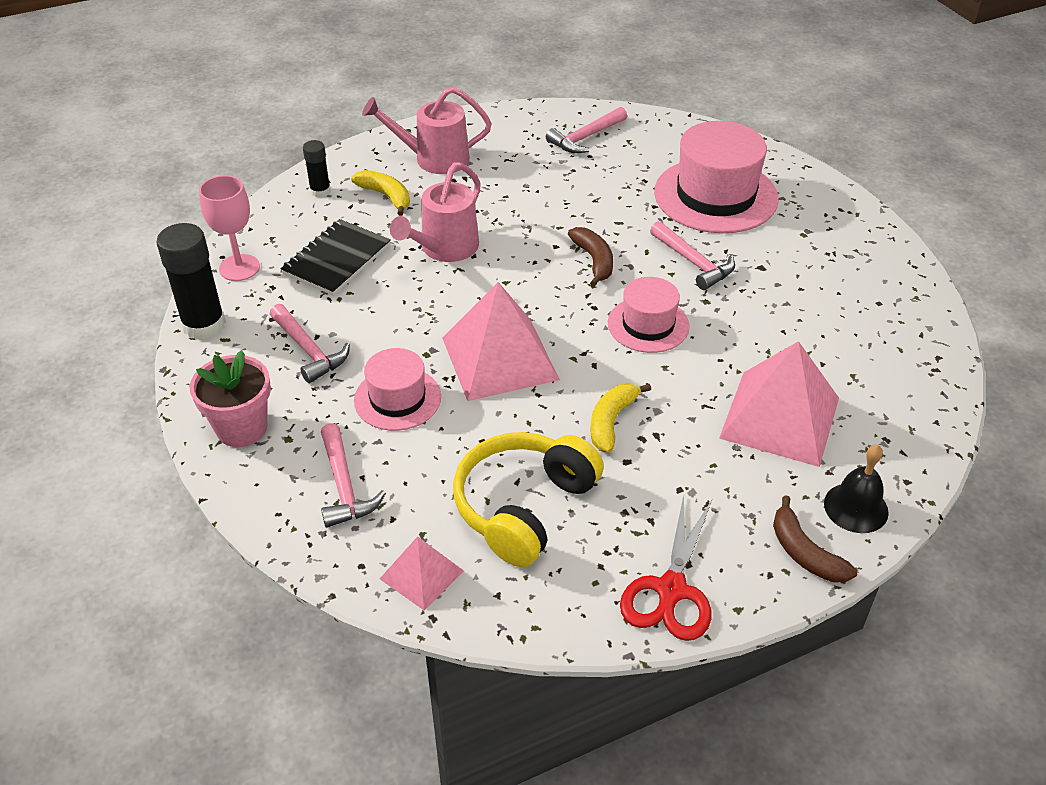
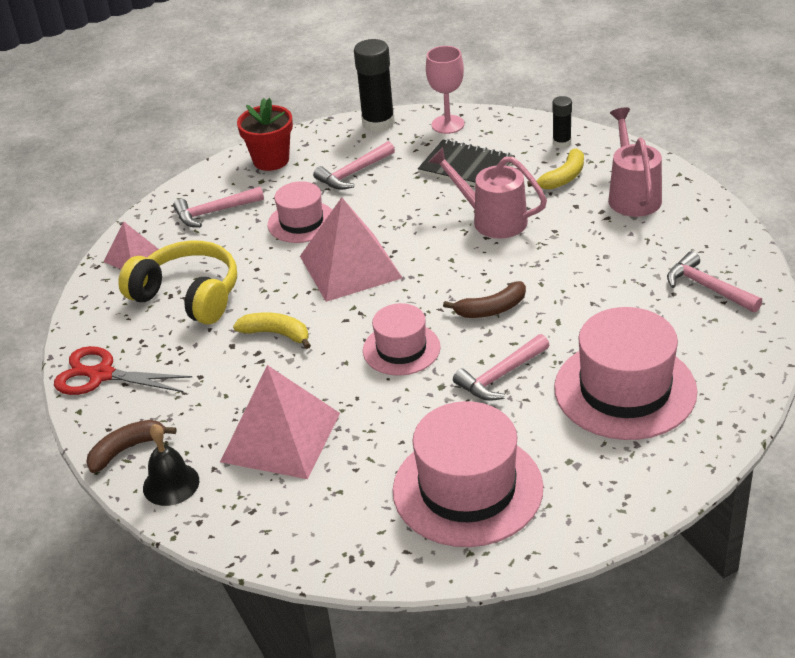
camera: 90 degrees right, 5 degrees down
pink flower pot [190,350,271,447] -> red flower pot [237,98,293,171]
none -> pink hat [393,401,543,547]

